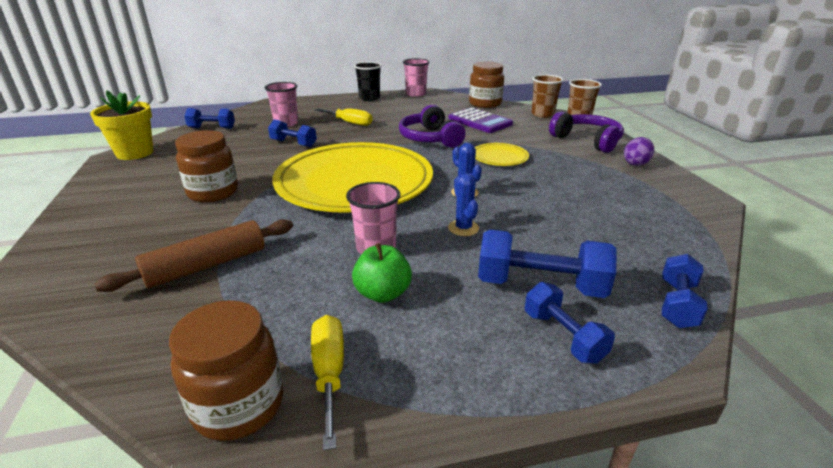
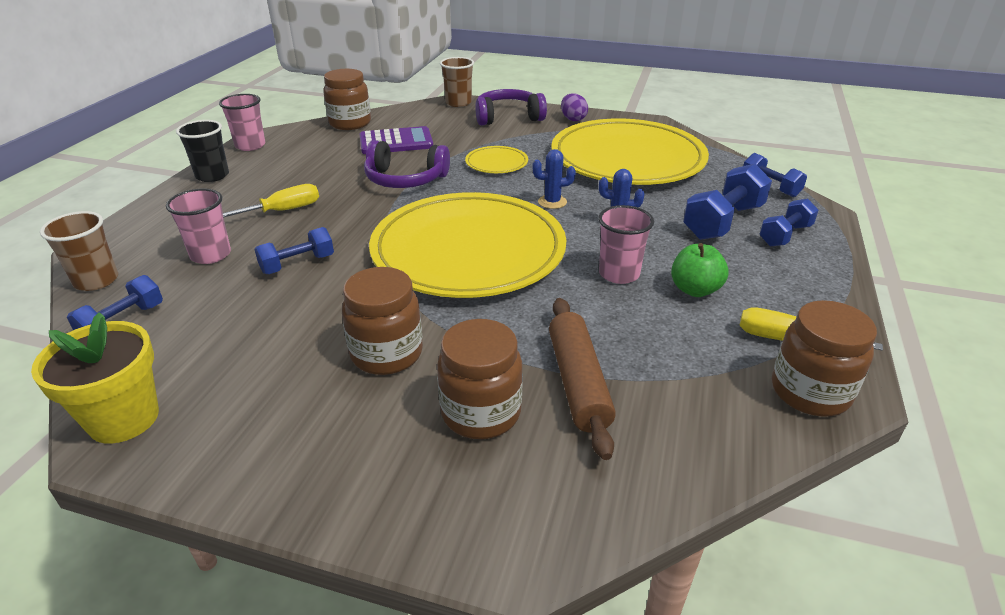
camera: 60 degrees left, 5 degrees up
blue dumbbell [525,282,615,364] -> blue dumbbell turned 45 degrees counterclockwise [759,198,818,246]
brown cup [531,75,564,118] -> brown cup moved to [40,211,118,291]
none -> brown jar [437,319,523,439]
none -> yellow plate [551,118,709,185]

